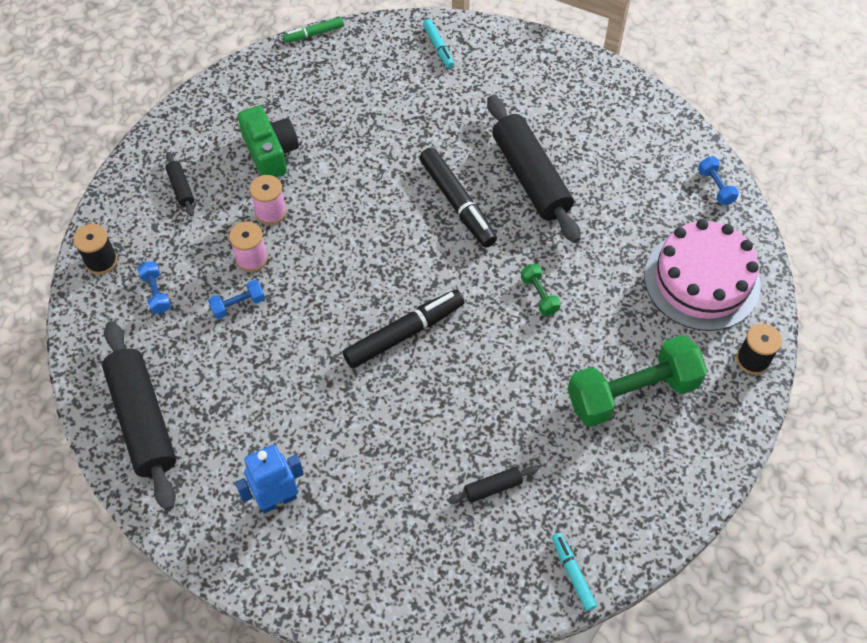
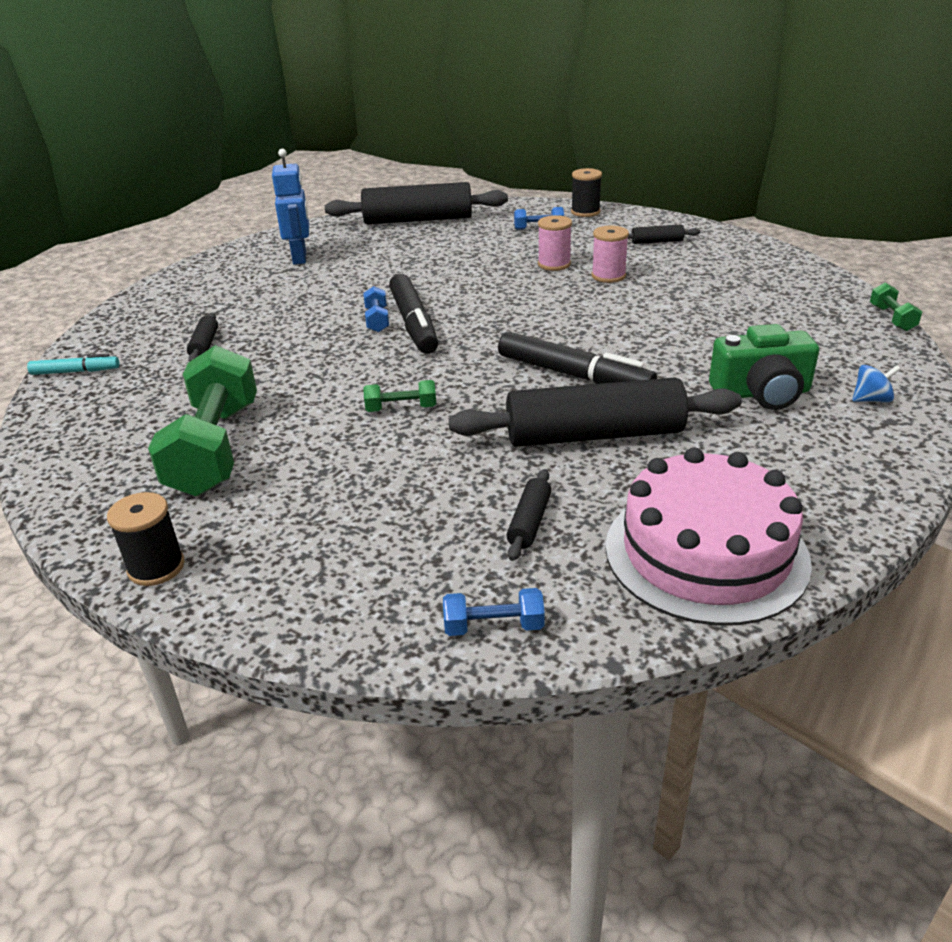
camera: 110 degrees right, 25 degrees down
blue dumbbell [208,280,265,319] -> blue dumbbell moved to [363,286,389,332]
green camera [238,106,299,177] -> green camera moved to [709,324,819,410]
green marker [283,17,344,43] -> green dumbbell [870,283,922,331]
black marker [419,147,497,247] -> black marker turned 135 degrees counterclockwise [498,331,657,384]
turquoise marker [423,19,454,68] -> blue spinning top [852,365,901,403]
pink cake [645,219,761,331] -> pink cake moved to [605,447,812,626]
none -> black rolling pin [506,469,551,561]

